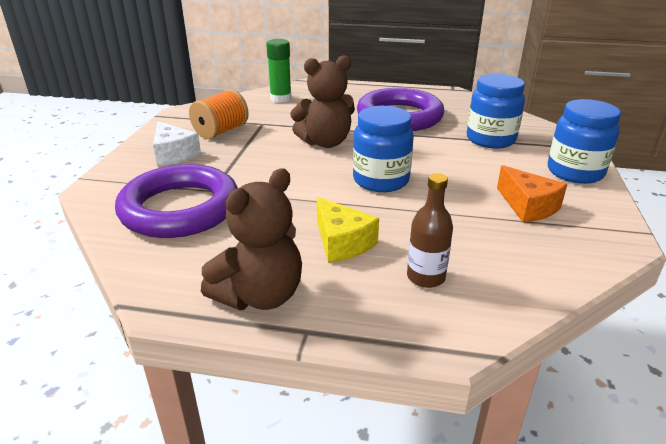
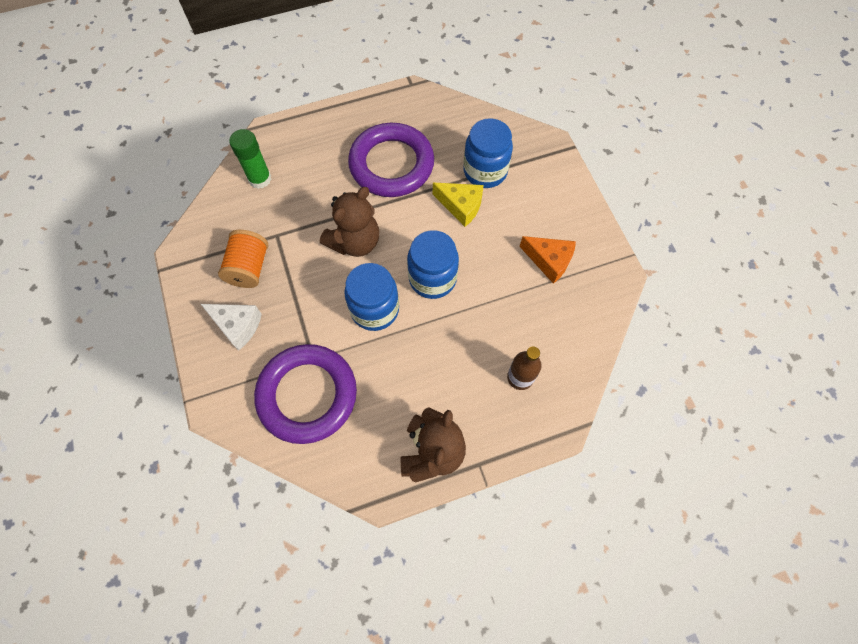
camera: 30 degrees left, 35 degrees up
yellow cheese [317,197,379,263] -> yellow cheese moved to [433,183,484,227]
blue jar [548,99,621,184] -> blue jar moved to [344,263,399,331]

